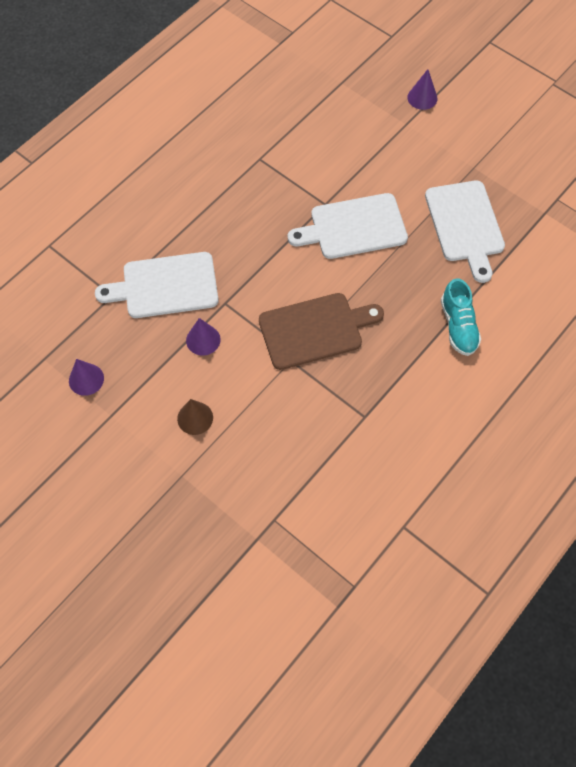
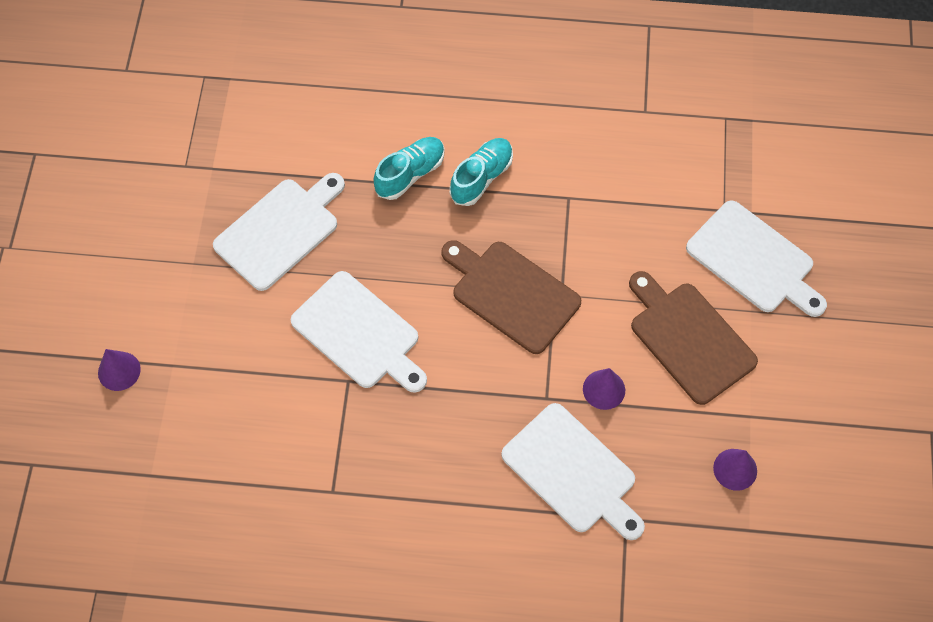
camera: 125 degrees left, 0 degrees up
brown cone [177,399,213,435] -> brown cutting board [629,271,758,405]
none -> turquoise shoe [450,138,513,206]
none -> white cutting board [686,200,827,317]

